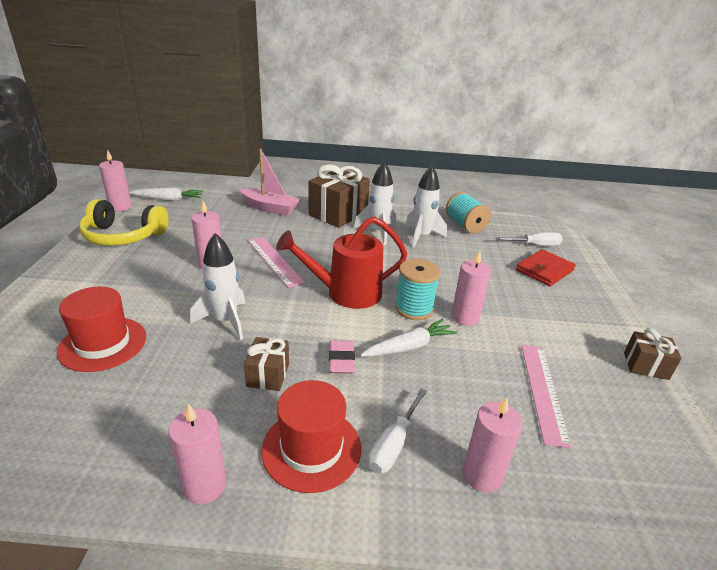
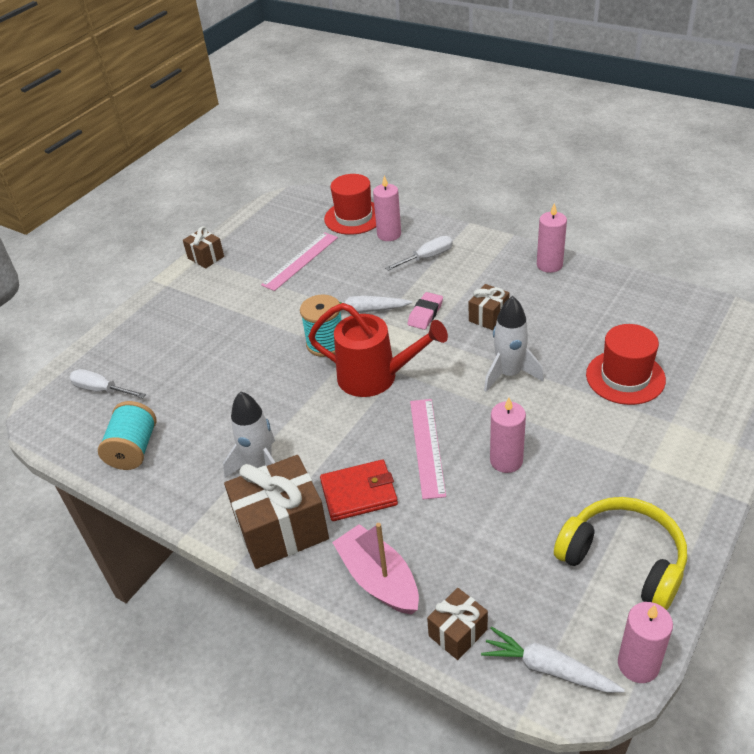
camera: 145 degrees left, 10 degrees up
red hat [261,380,361,493] -> red hat moved to [324,174,376,235]
white rocket [405,166,447,247] -> none
pink candle [451,251,491,326] -> none
red wallet [516,249,576,286] -> red wallet moved to [320,460,398,521]
none -> brown gift [427,588,488,660]

